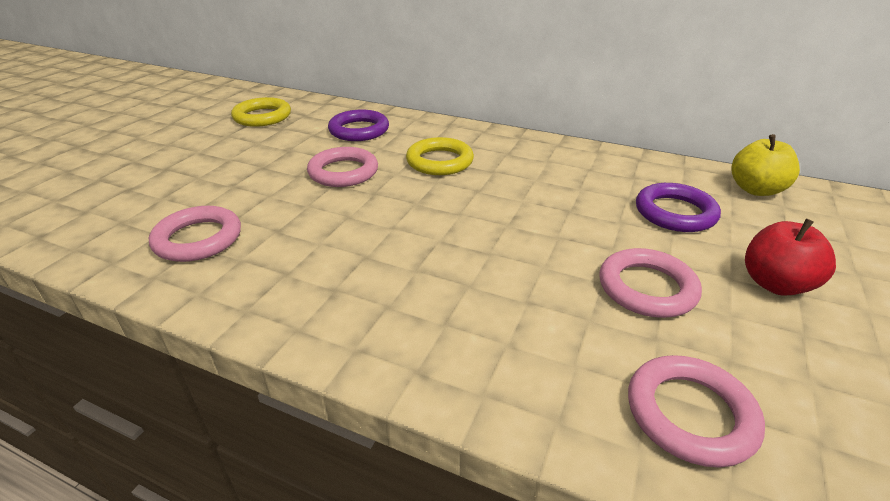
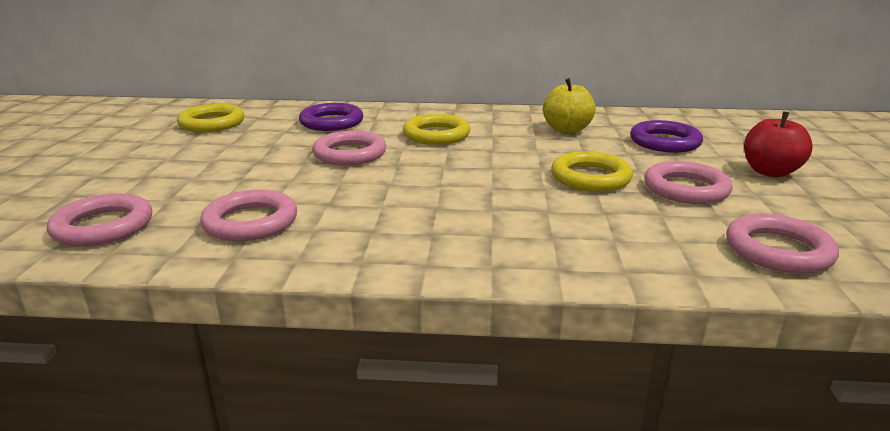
camera: 20 degrees left, 10 degrees down
yellow apple [731,134,800,196] -> yellow apple moved to [543,78,596,133]
none -> pink ring [47,193,152,246]
none -> yellow ring [551,151,633,192]

